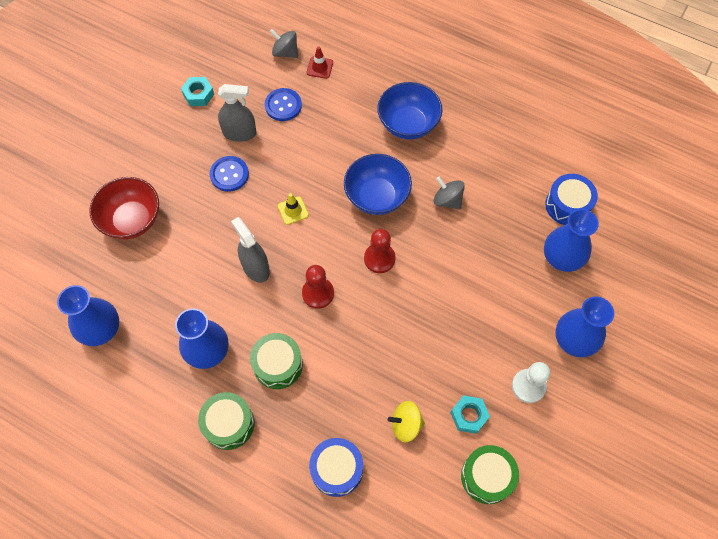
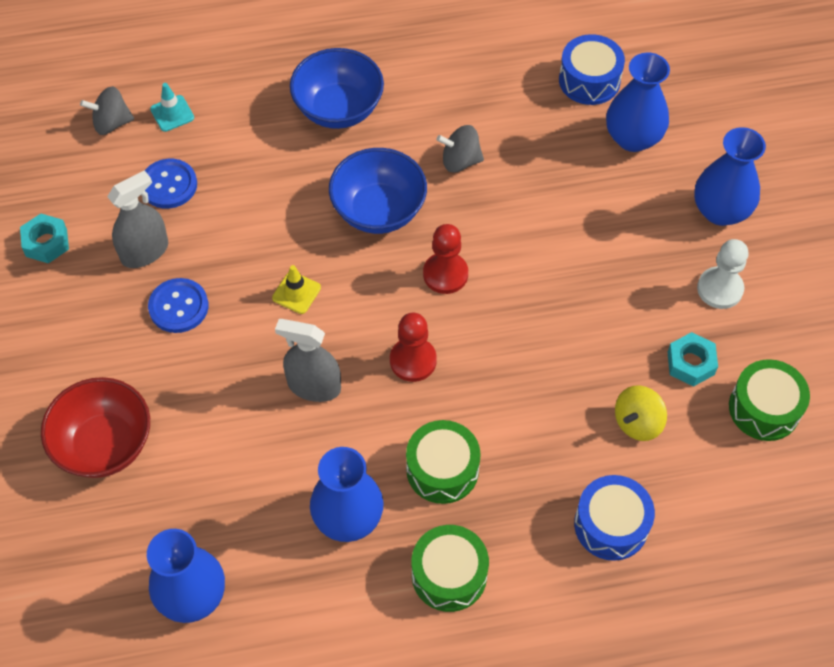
camera: 40 degrees left, 5 degrees down
red traffic cone [306,47,333,79] -> turquoise traffic cone [150,83,194,132]

